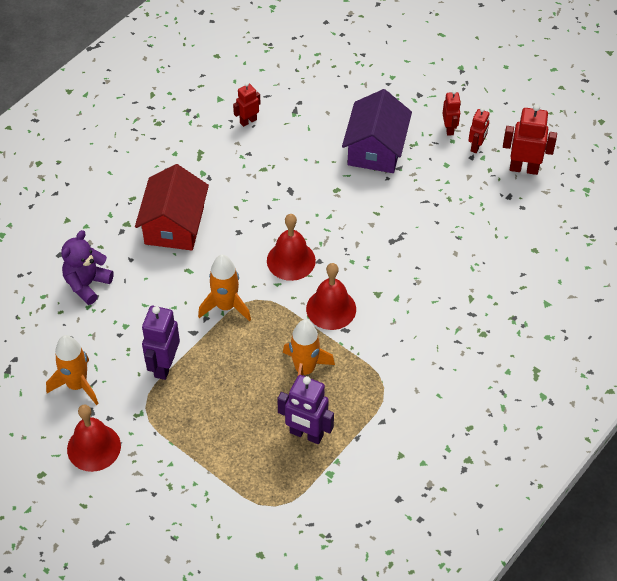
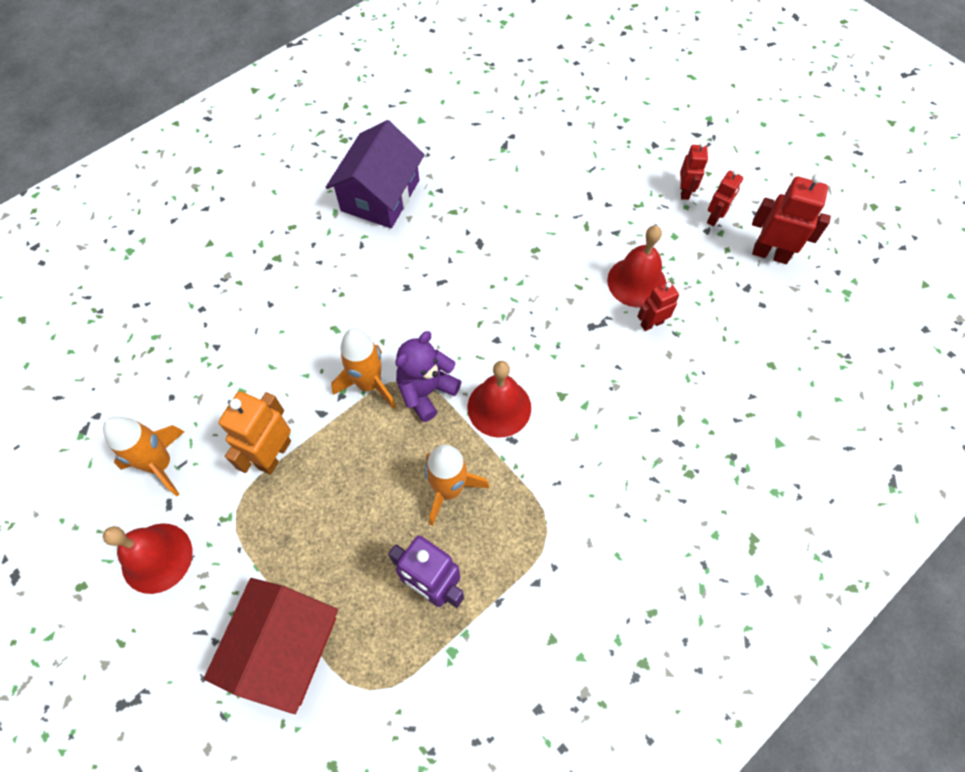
camera: 10 degrees right, 10 degrees up
purple teddy bear [61,230,114,305] -> purple teddy bear moved to [395,331,462,422]
red house [135,164,209,251] -> red house moved to [204,578,338,714]
purple robot [142,306,180,380] -> orange robot [219,391,291,475]
red robot [233,82,261,127] -> red robot moved to [637,281,679,331]
red bell [267,214,316,281] -> red bell moved to [607,225,666,308]
purple house [342,89,412,173] -> purple house moved to [326,120,425,228]

